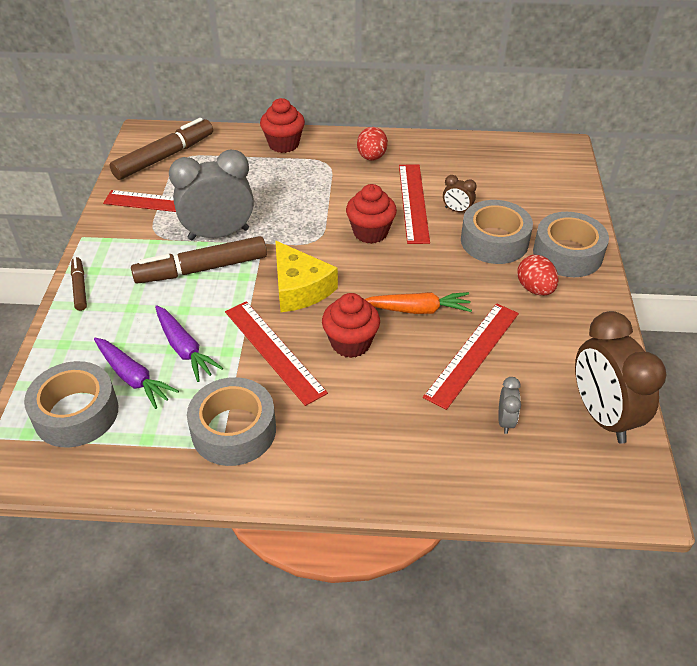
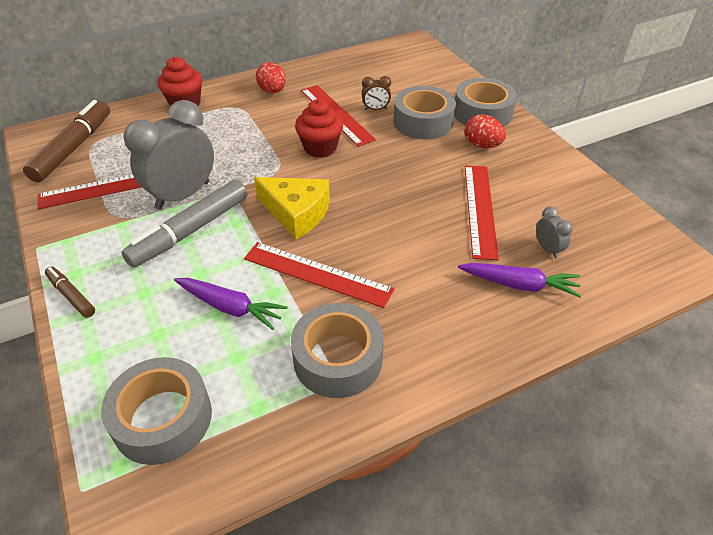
camera: 30 degrees left, 0 degrees up
purple carrot [94,337,179,409] -> purple carrot moved to [458,263,581,297]
brown marker [131,236,267,284] -> grey marker [121,179,247,268]
red cupcake [322,293,380,358] -> none
orange carrot [365,292,472,314] -> none
brown clock [575,311,666,444] -> none

